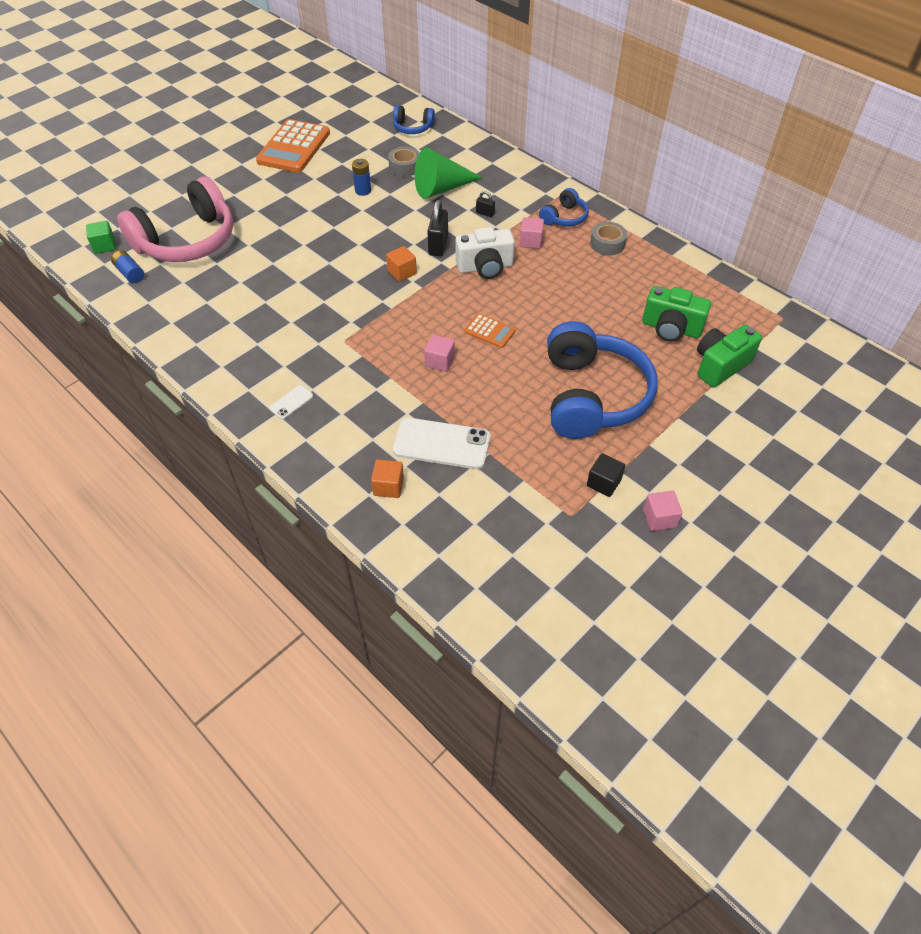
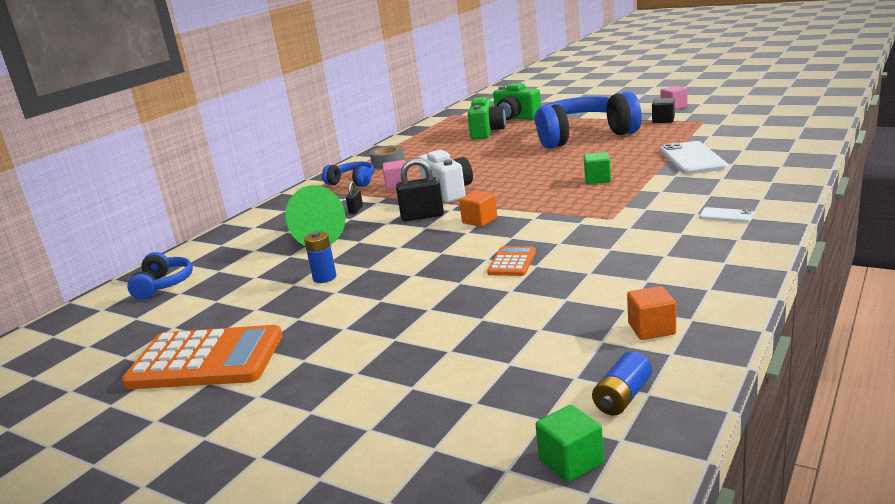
camera: 100 degrees left, 30 degrees down
pink headphones [117,176,233,262] -> none
orange cube [371,459,404,498] -> orange cube moved to [627,286,676,340]
grey tape [388,146,420,177] -> none
pink cube [424,335,455,372] -> green cube [584,152,611,184]
orange calculator [464,313,516,348] -> orange calculator moved to [487,246,536,276]

